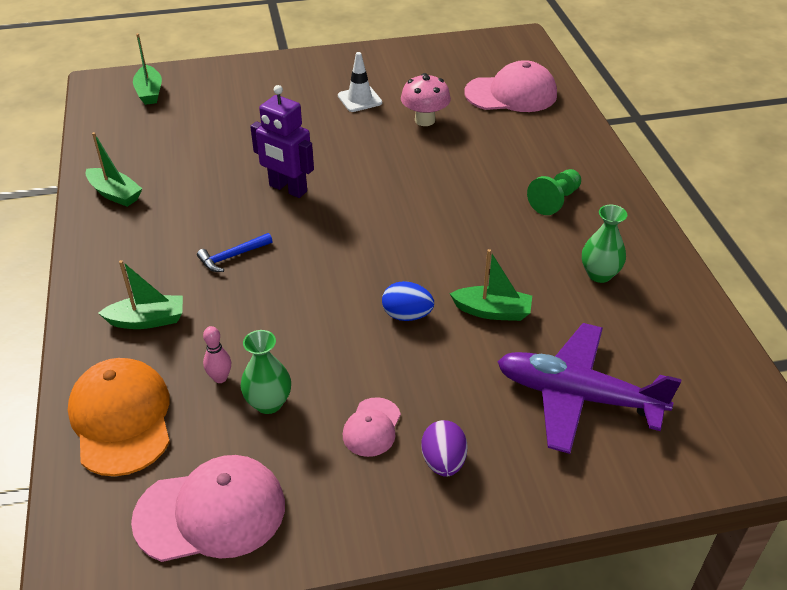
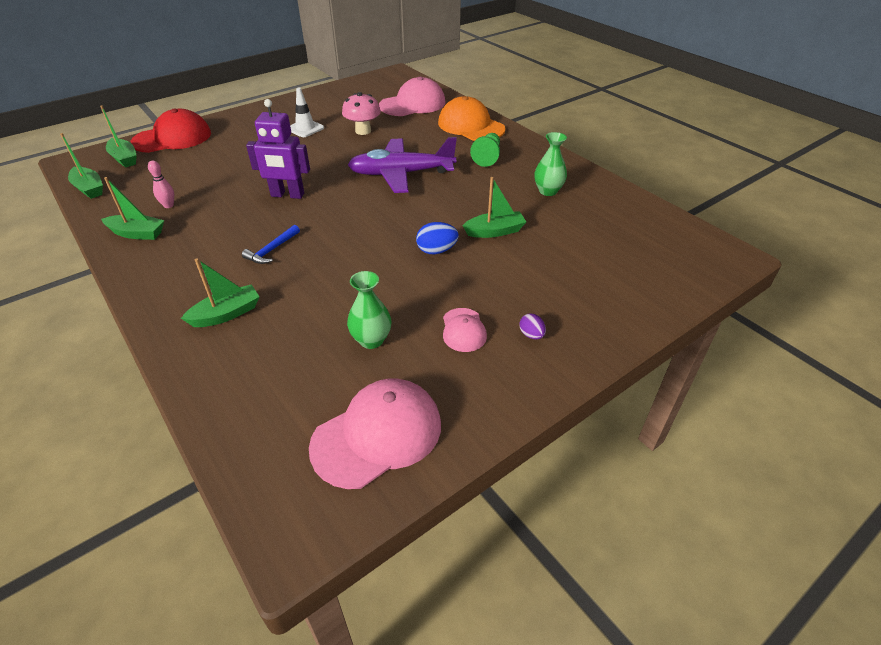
camera: 25 degrees left, 0 degrees up
orange cap [68,358,170,476] -> orange cap moved to [438,96,505,141]
pink bowling pin [203,326,231,383] -> pink bowling pin moved to [148,161,174,208]
purple egg [421,420,468,477] -> purple egg [519,313,546,339], size x0.63
purple plane [497,323,681,454] -> purple plane moved to [348,137,457,193]
none -> green boat [60,133,103,199]
none -> red cap [130,108,211,153]

